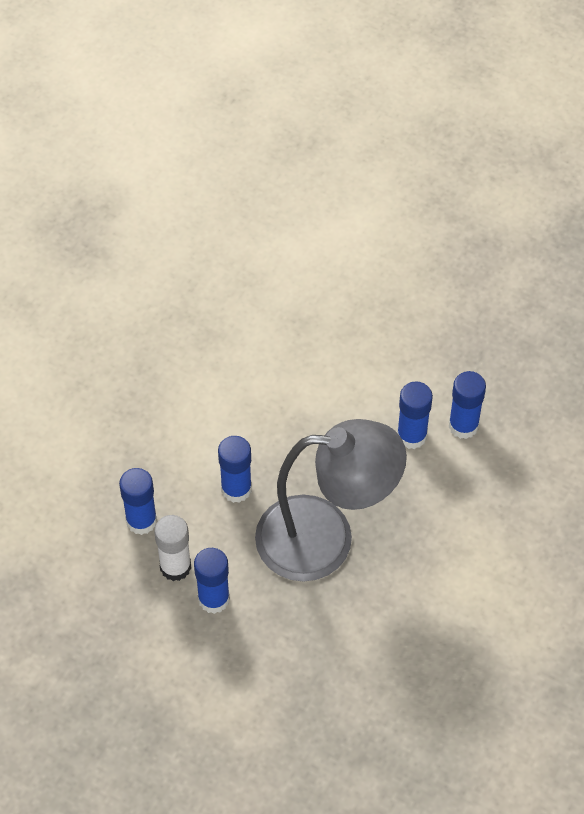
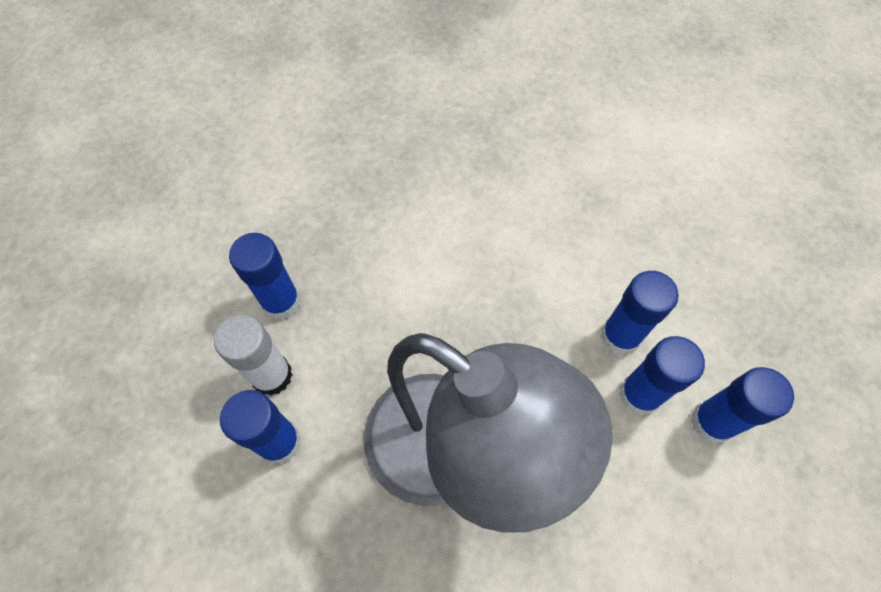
camera: 35 degrees right, 5 degrees up
blue glue stick [218,436,252,503] -> blue glue stick moved to [601,271,679,355]

